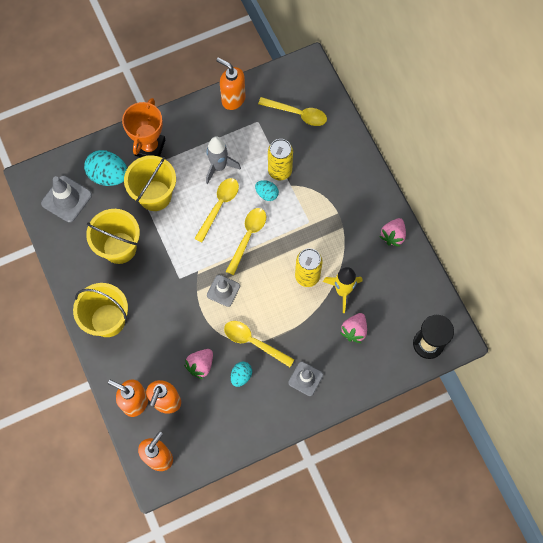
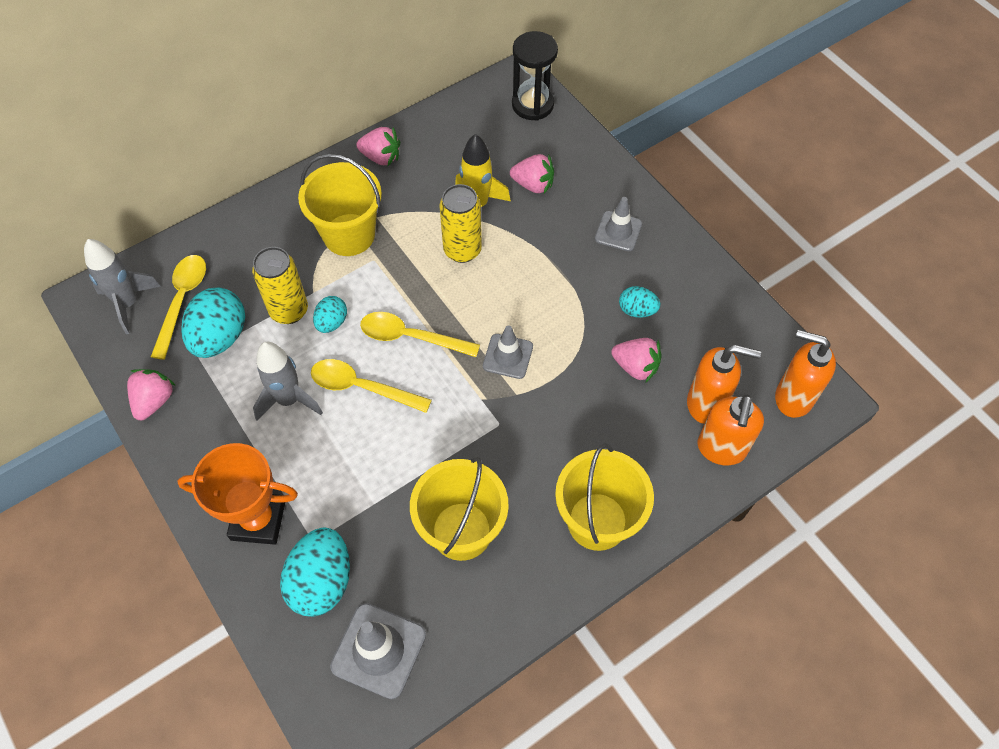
camera: 100 degrees left, 10 degrees down
yellow bucket [124,156,176,211] -> yellow bucket moved to [298,153,382,256]
orange soap dispenser [216,57,245,110] -> pink strawberry [127,369,176,420]
yellow spoon [224,321,295,367] -> none
none -> grey rocket [84,239,161,334]
none -> turquoise egg [181,287,245,358]

